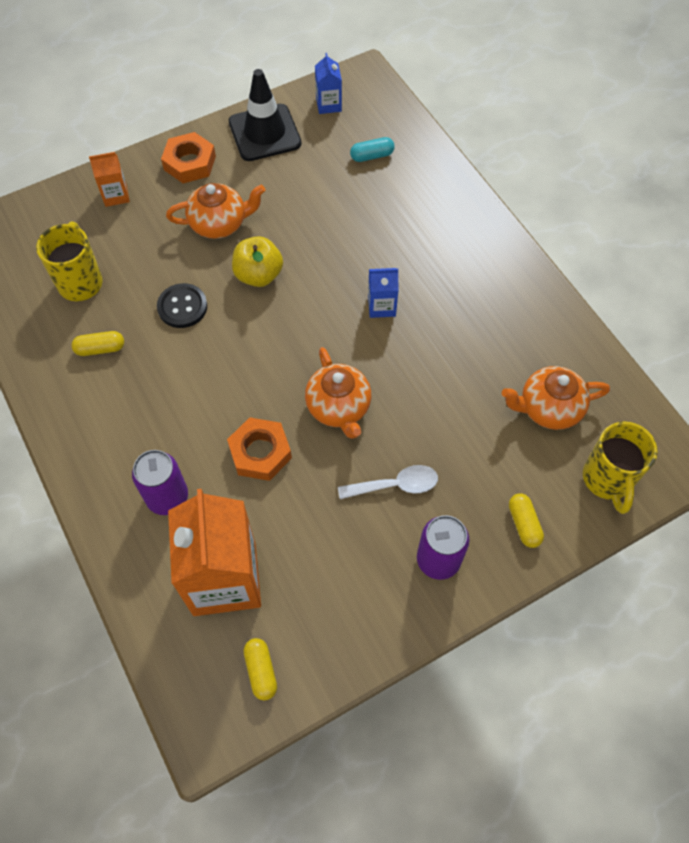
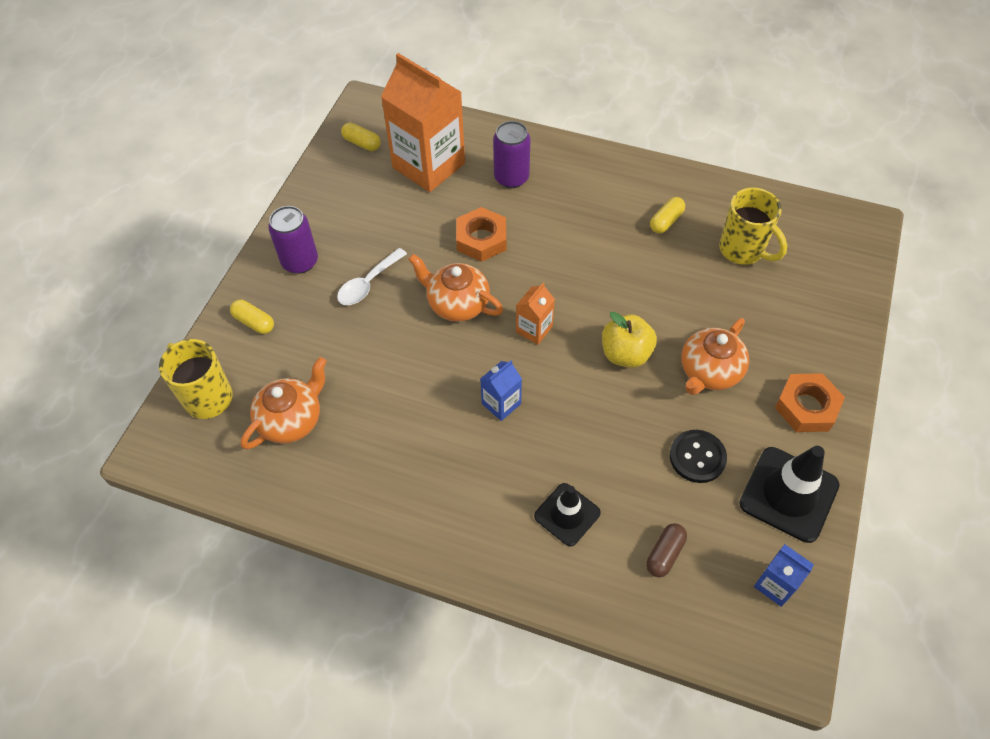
camera: 140 degrees right, 5 degrees down
orange carton [89,152,130,207] -> orange carton moved to [516,283,555,345]
black button [157,283,207,328] -> black button moved to [670,430,727,483]
turquoise capsule [350,137,395,162] -> brown capsule [646,523,687,577]
none -> black traffic cone [534,483,601,546]

